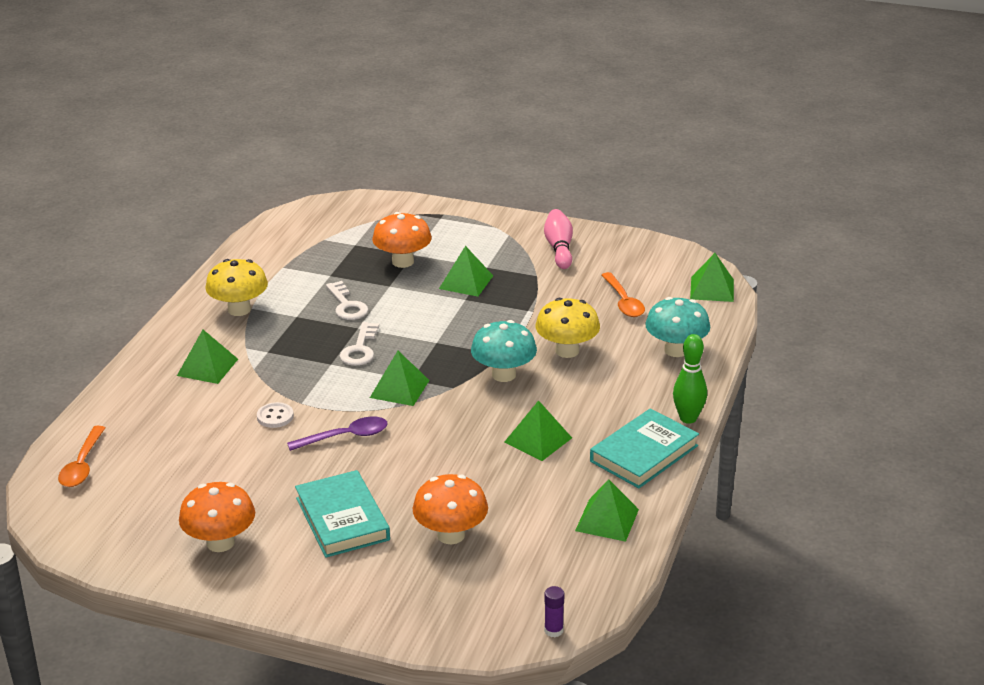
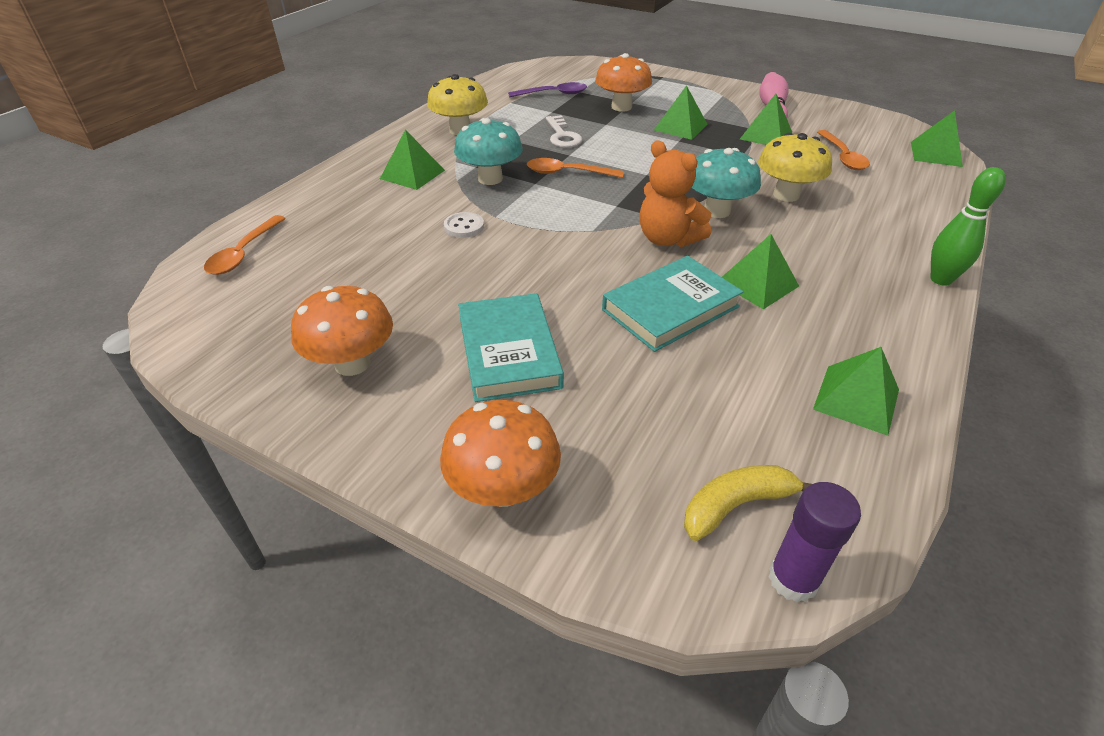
camera: 10 degrees right, 10 degrees up
purple spoon [287,417,388,451] -> purple spoon moved to [508,82,587,97]
white key [340,322,379,366] -> orange spoon [527,158,624,178]
green pyramid [370,351,430,406] -> green pyramid moved to [740,94,792,145]
orange mushroom [413,474,488,544] -> orange mushroom moved to [440,400,561,507]
purple glue stick [544,586,564,637] -> purple glue stick [768,482,861,602], size x1.61
turquoise book [590,408,699,488] -> turquoise book moved to [602,256,743,352]
turquoise mushroom [645,297,710,357] -> turquoise mushroom moved to [454,118,523,185]
none -> orange teddy bear [639,140,711,247]
none -> yellow banana [684,465,812,541]

